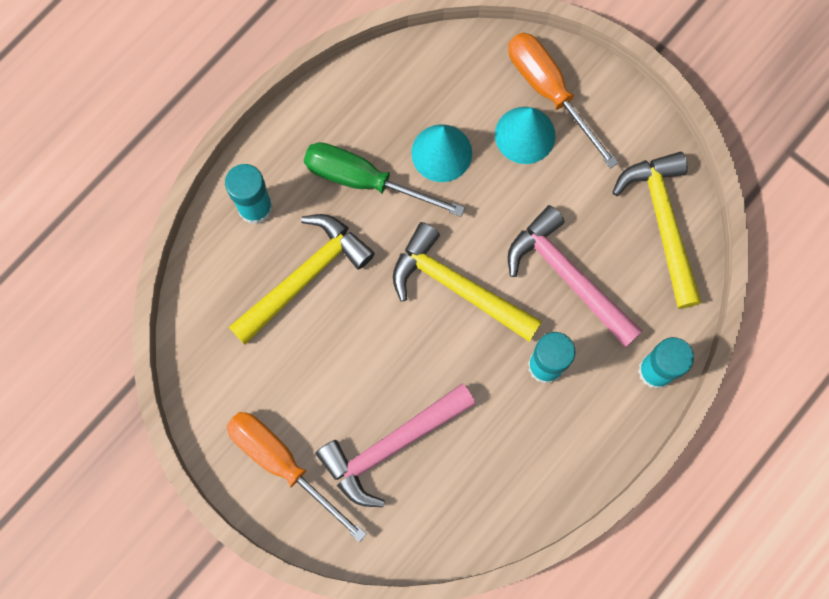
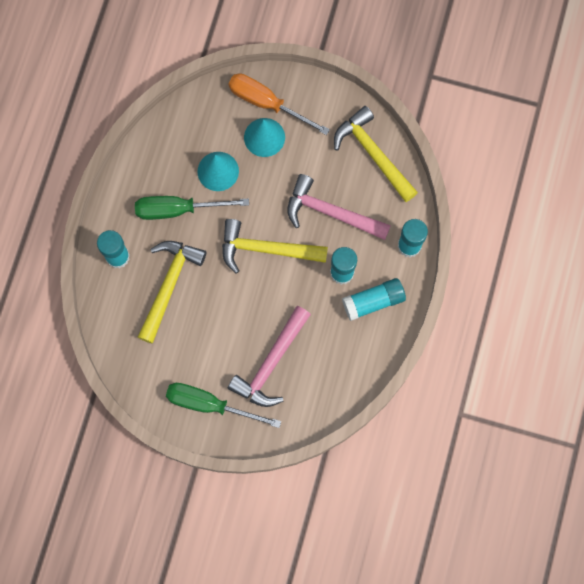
camera: 25 degrees left, 0 degrees up
orange screwdriver [227,412,367,542] -> green screwdriver [166,383,281,428]
none -> turquoise glue stick [342,278,406,321]

